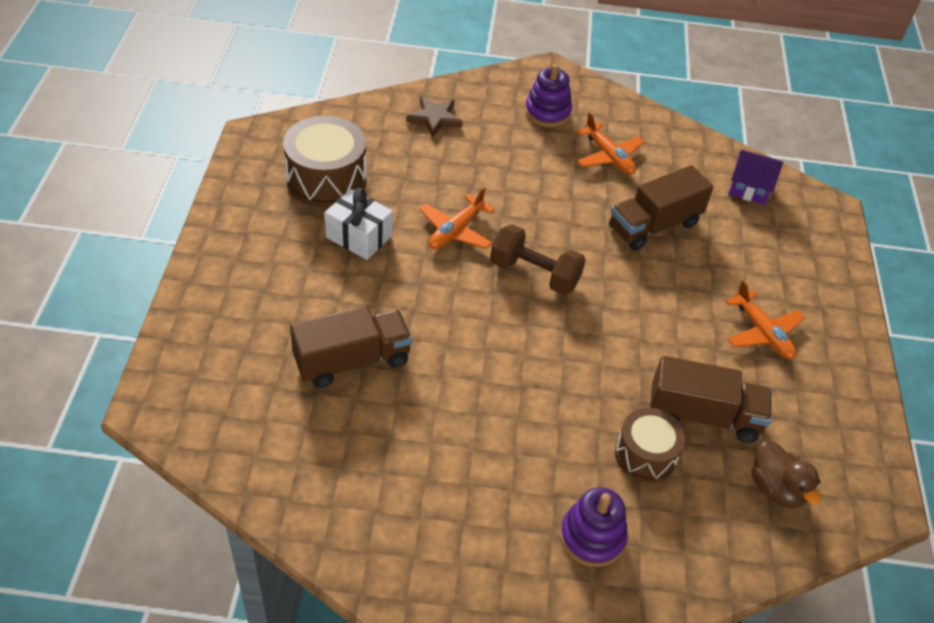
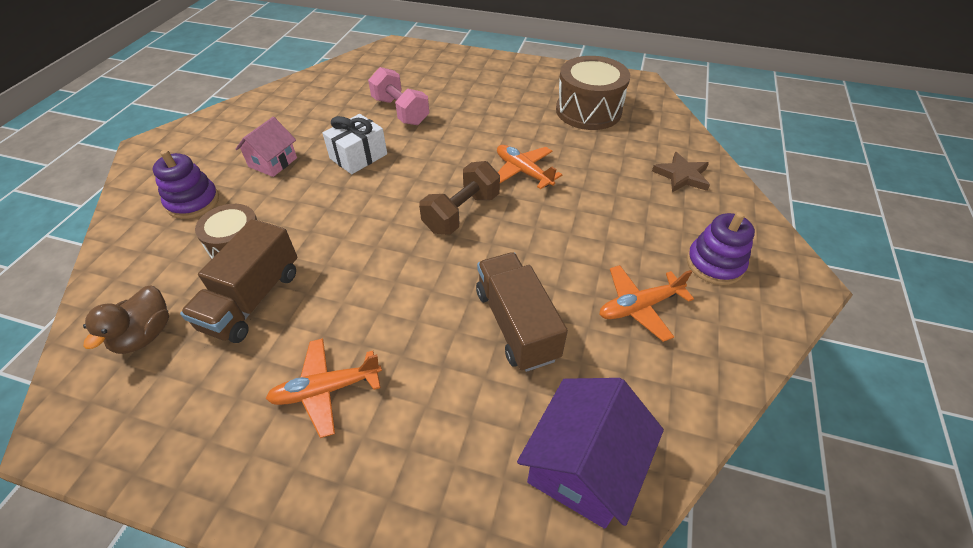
camera: 105 degrees right, 0 degrees up
brown truck [290,306,412,388] -> pink dumbbell [368,67,429,125]
white gift [325,188,393,260] -> white gift moved to [322,114,387,174]
purple house [729,150,783,205] -> purple house [517,378,664,529], size x1.55
brown duck [751,441,821,508] -> brown duck turned 60 degrees counterclockwise [83,285,169,354]
none -> pink house [236,117,297,177]

